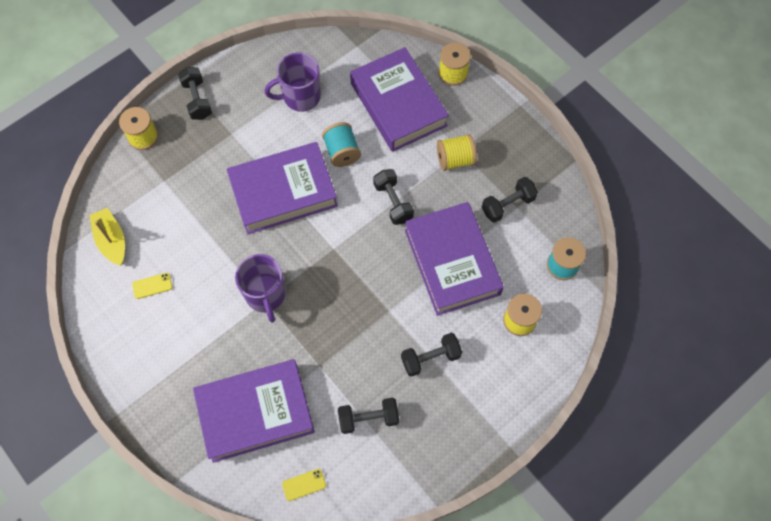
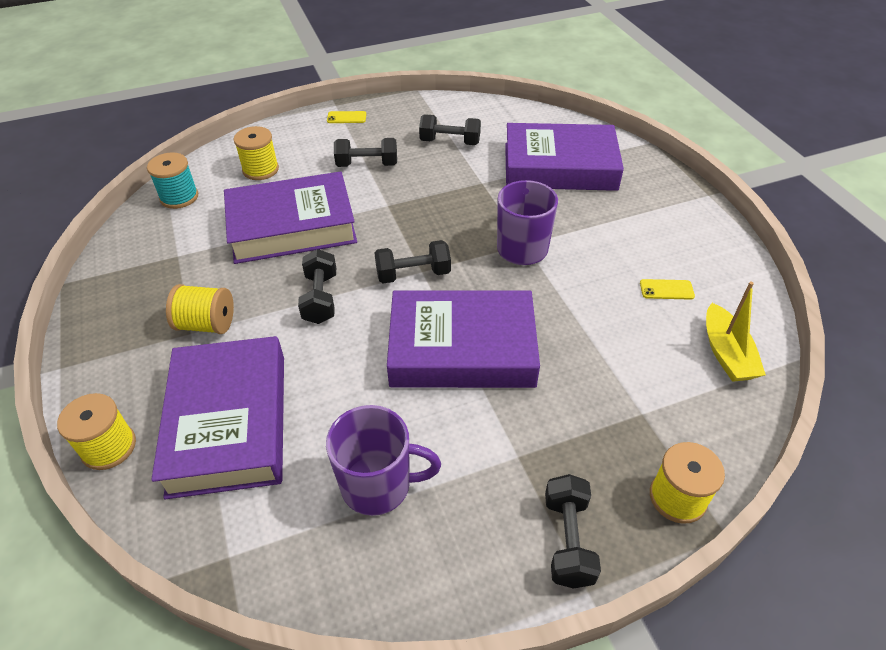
camera: 160 degrees left, 20 degrees down
yellow phone [282,469,326,501] -> yellow phone moved to [327,111,366,123]
turquoise spool [322,122,361,167] -> none
purple book [405,202,504,316] -> purple book turned 75 degrees clockwise [224,171,357,264]
black dumbbell [482,177,538,223] -> black dumbbell moved to [374,240,451,283]

